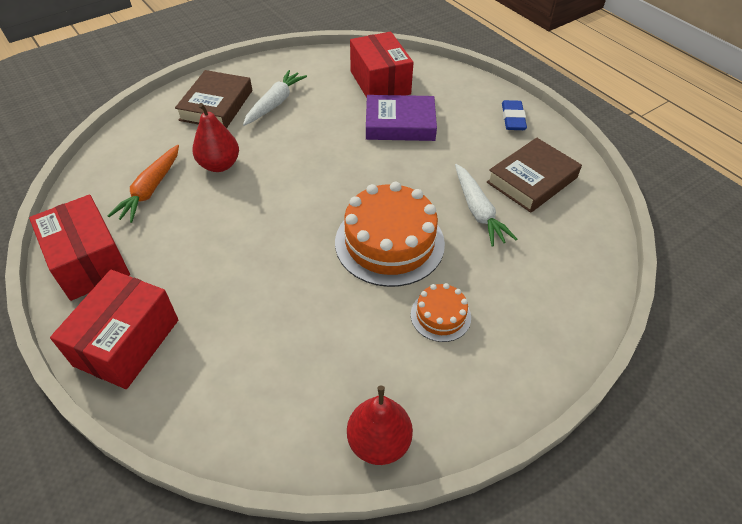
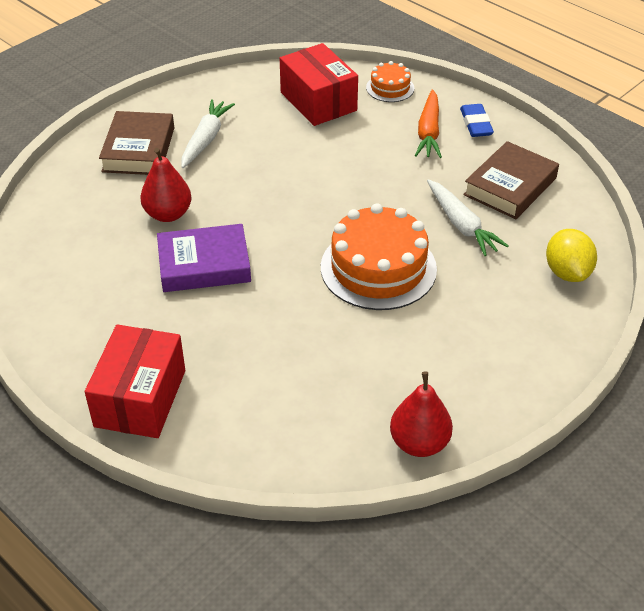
camera: 10 degrees left, 5 degrees down
red box [29,194,130,301] -> none
orange carrot [108,145,179,223] -> orange carrot moved to [415,89,442,158]
purple book [366,95,437,141] -> purple book moved to [157,224,251,292]
orange cake [411,283,471,342] -> orange cake moved to [366,61,414,102]
none -> yellow lemon [546,229,597,282]

